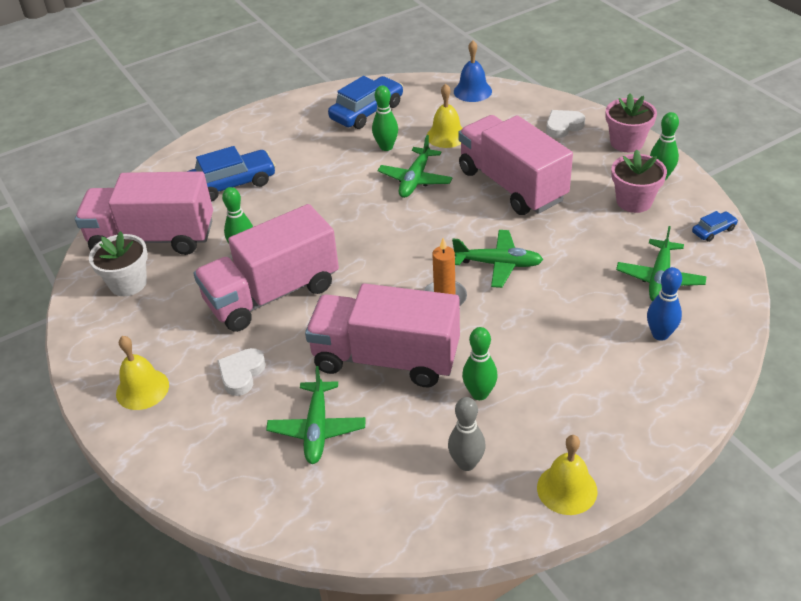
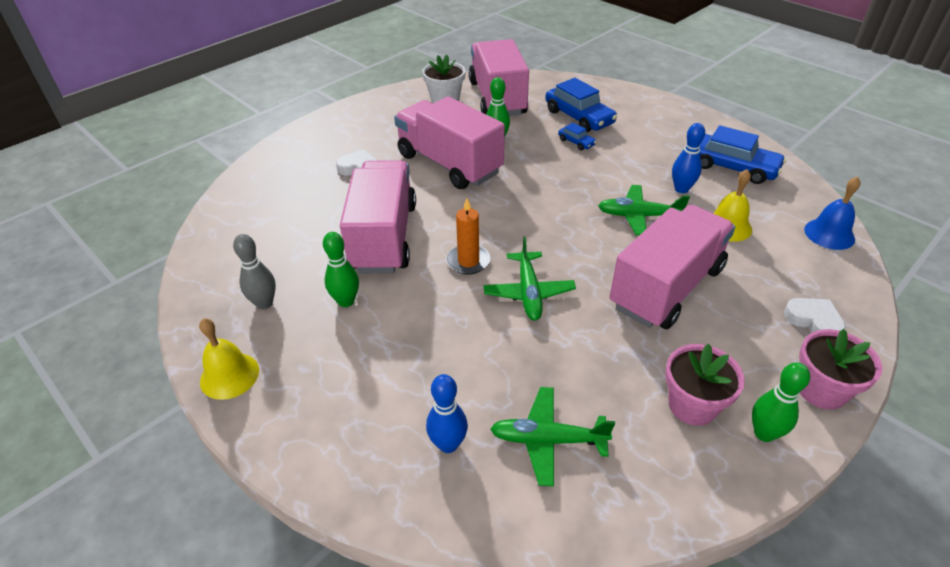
camera: 75 degrees right, 0 degrees up
yellow bell [116,336,169,410] -> none
green plane [266,366,366,464] -> none
green bowling pin [372,85,398,151] -> blue bowling pin [672,123,705,193]
blue car [692,211,738,242] -> blue car moved to [558,123,596,150]

